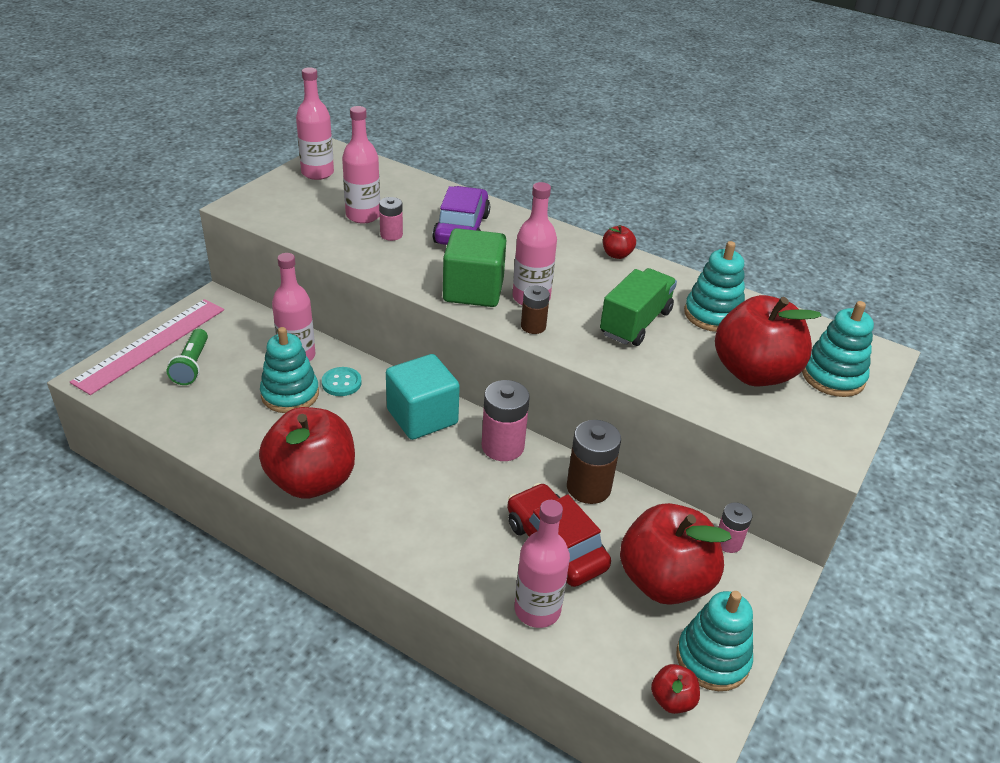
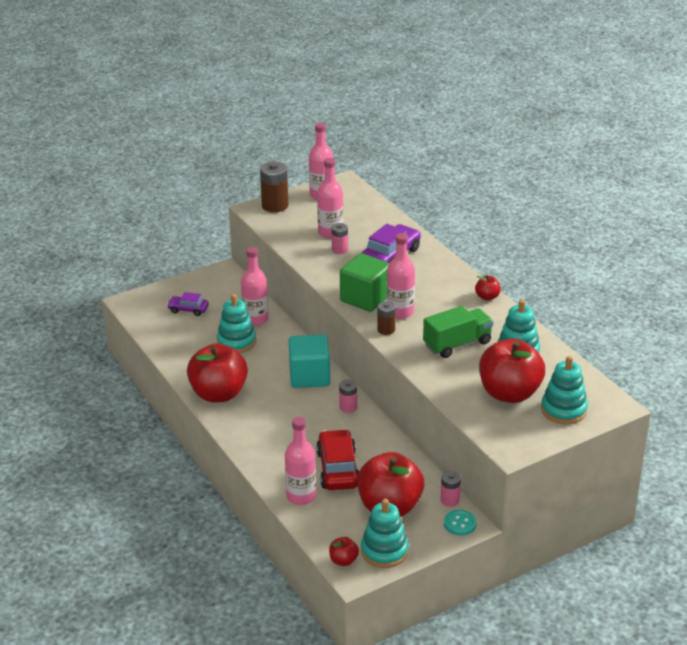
camera: 30 degrees right, 5 degrees down
pink ruler [70,299,224,395] -> none
green flashlight [167,329,208,385] -> purple car [167,292,209,316]
turquoise button [322,367,362,396] -> turquoise button moved to [444,510,477,536]
pink battery [482,380,530,461] -> pink battery [339,380,357,413], size x0.58
brown battery [567,420,621,504] -> brown battery moved to [260,162,288,213]

